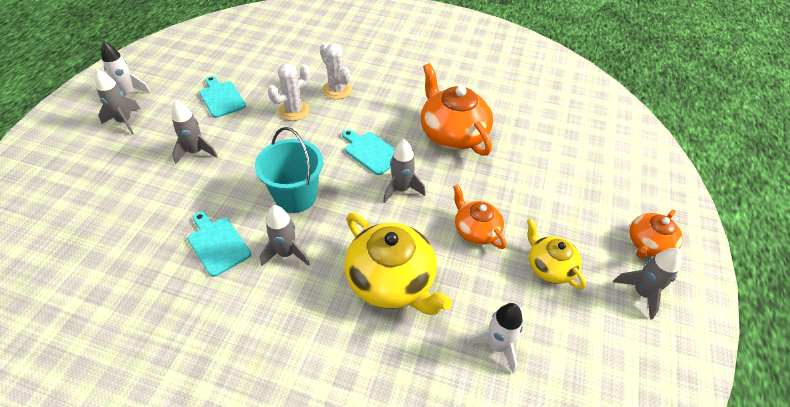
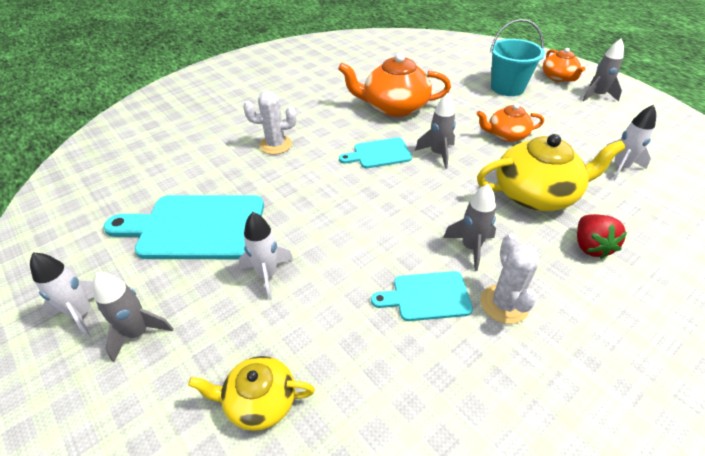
camera: 55 degrees left, 5 degrees down
grey rocket [172,100,218,164] -> white rocket [239,212,294,300]
turquoise cutting board [199,76,246,118] -> turquoise cutting board [103,195,264,259], size x1.85
turquoise bucket [255,127,323,213] -> turquoise bucket moved to [490,19,545,96]
white cactus [268,63,310,121] -> white cactus moved to [481,234,539,324]
yellow teapot [527,218,586,290] -> yellow teapot moved to [188,356,315,431]
none -> red strawberry [577,214,627,259]

